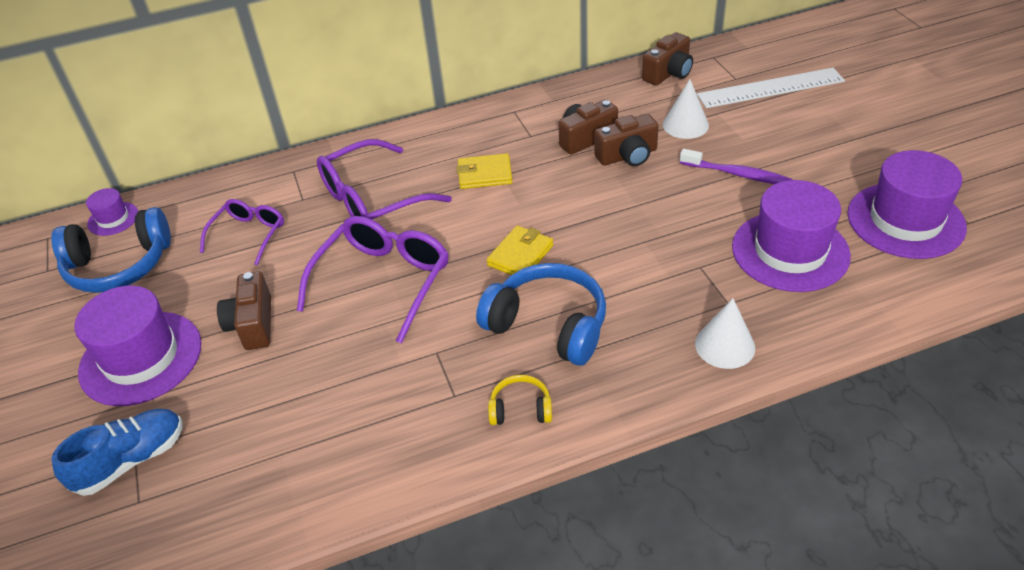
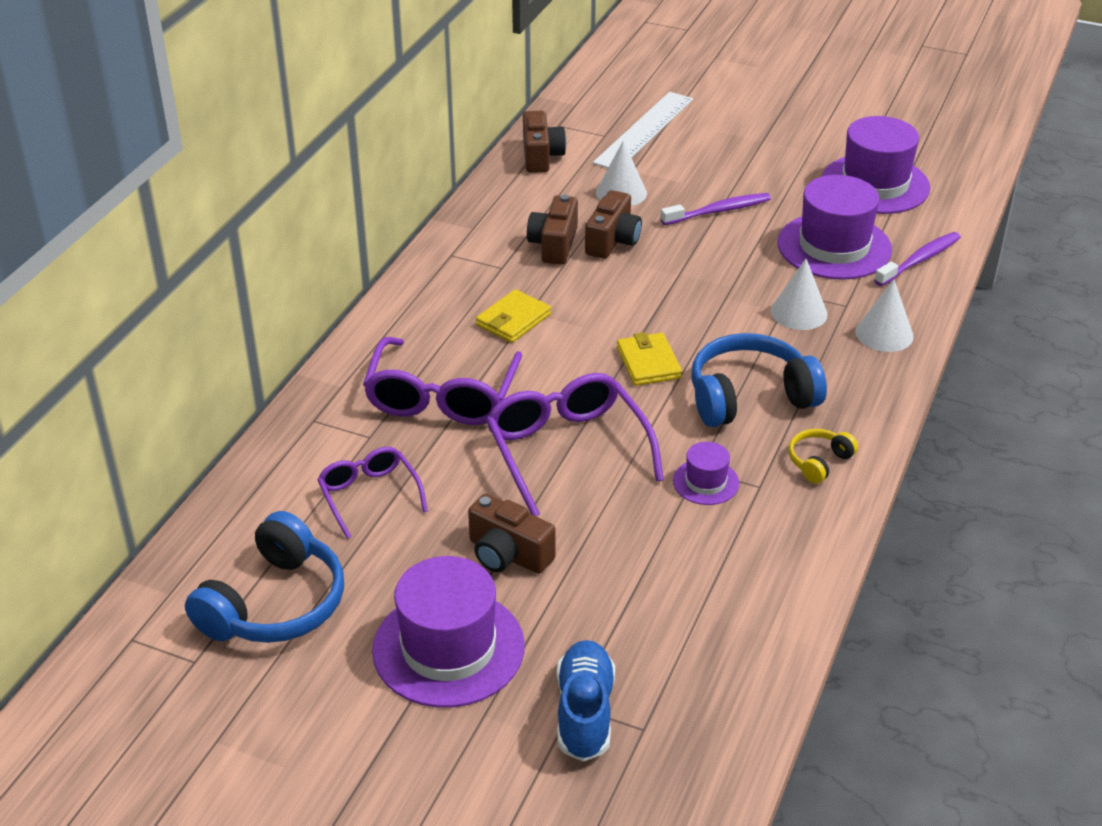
camera: 50 degrees left, 5 degrees down
purple hat [86,188,138,236] -> purple hat moved to [673,442,739,505]
none -> white cone [771,259,828,330]
none -> purple toothbrush [874,232,961,286]

